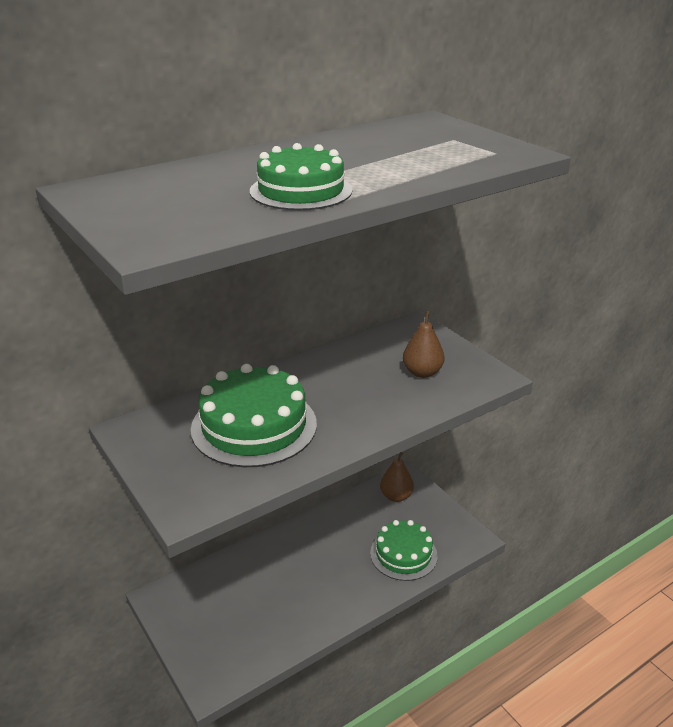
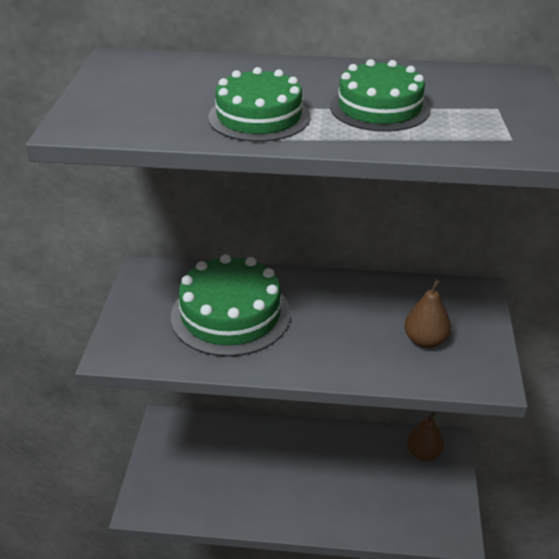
camera: 40 degrees right, 5 degrees up
green cake [370,520,438,581] -> green cake moved to [330,59,431,132]

